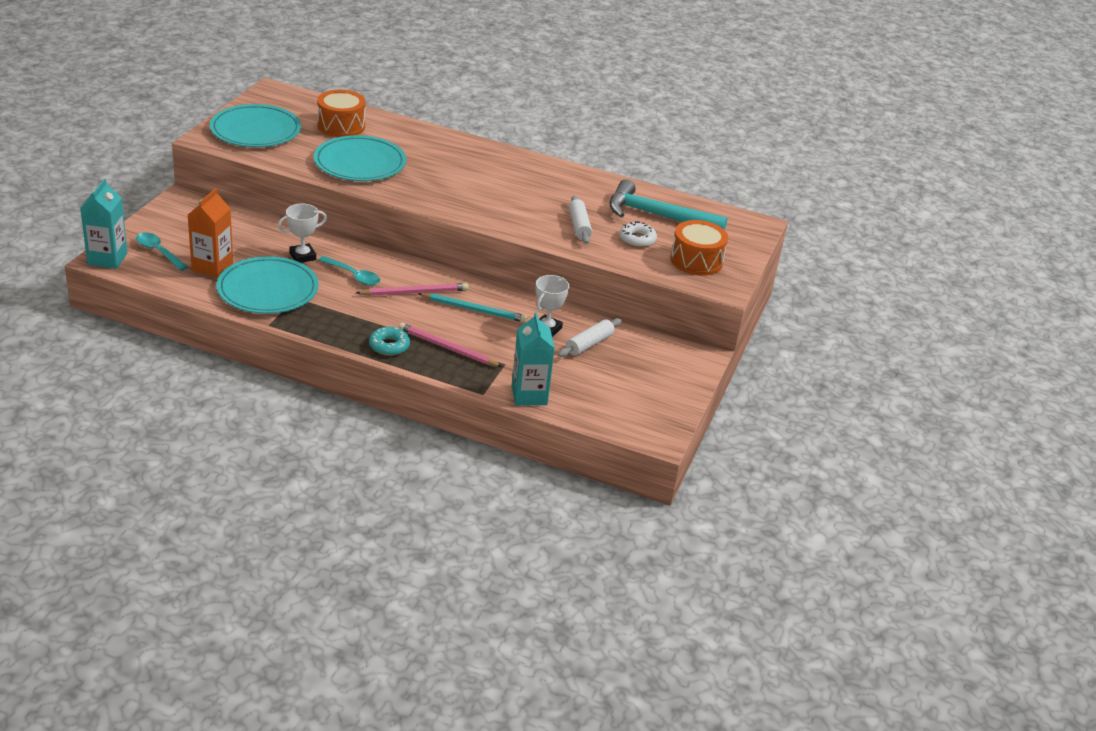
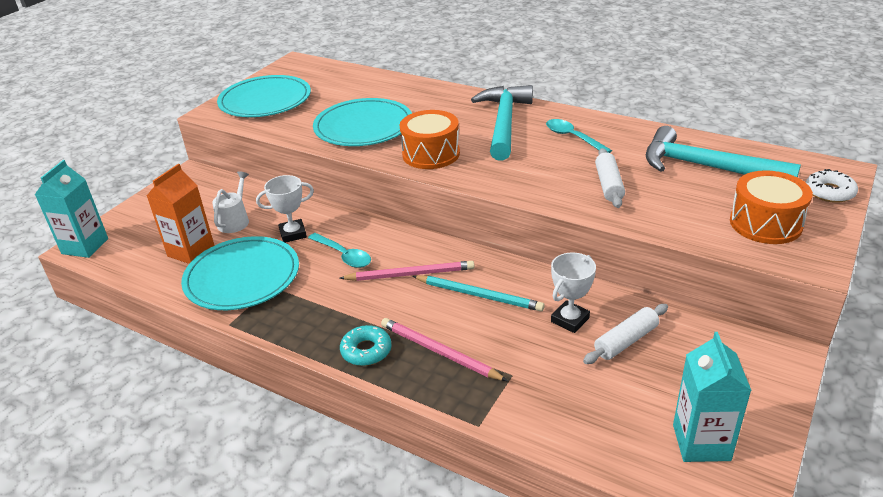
camera: 15 degrees right, 0 degrees up
turquoise spoon [136,233,188,271] -> turquoise spoon moved to [546,119,612,153]
orange drum [317,90,366,137] -> orange drum moved to [400,110,460,169]
turquoise carton [512,312,555,405] -> turquoise carton moved to [673,332,752,462]
white donut [619,221,657,248] -> white donut moved to [806,169,858,203]
none -> white watering can [212,171,249,233]
none -> turquoise hammer [471,85,533,160]

